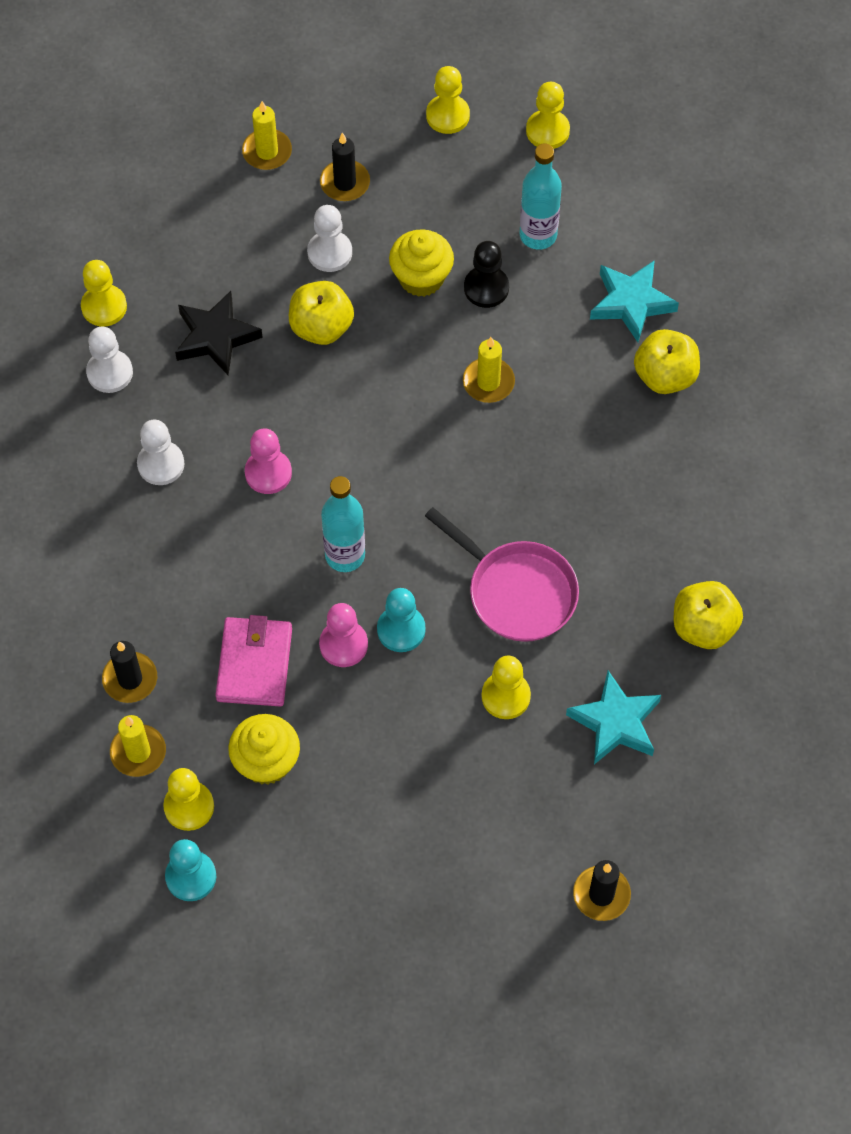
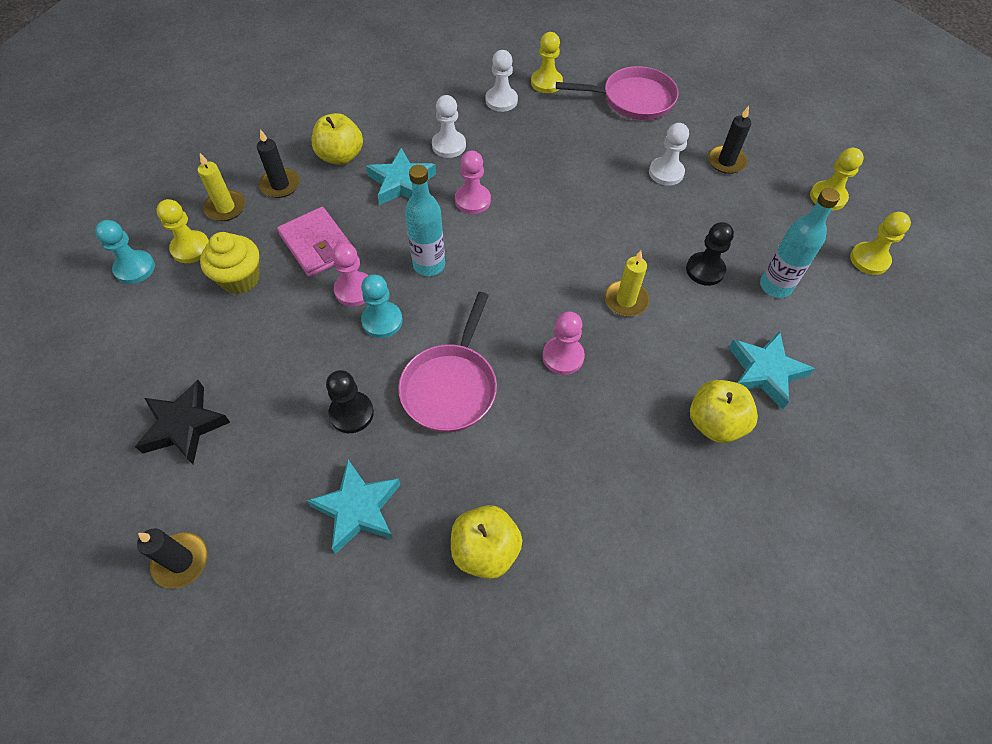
camera: 65 degrees right, 5 degrees down
black star [175,291,263,376] -> black star moved to [135,380,230,464]
pink wallet [215,615,292,707] -> pink wallet turned 75 degrees clockwise [277,207,352,277]
yellow candle [242,101,292,170] -> none
yellow apple [289,281,354,345] -> yellow apple moved to [312,113,363,165]
yellow cupcake [389,229,454,297] -> none
yellow pawn [482,655,531,719] -> black pawn [326,370,374,433]
none -> turquoise star [366,148,436,205]
none -> pink pawn [542,312,585,375]
none -> pink pan [556,66,679,120]

